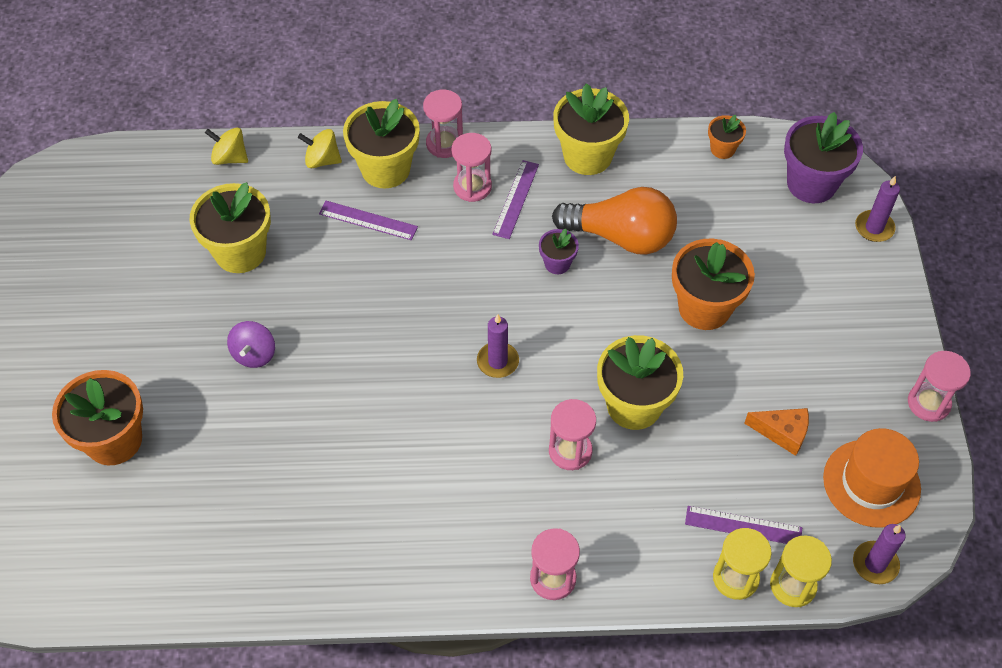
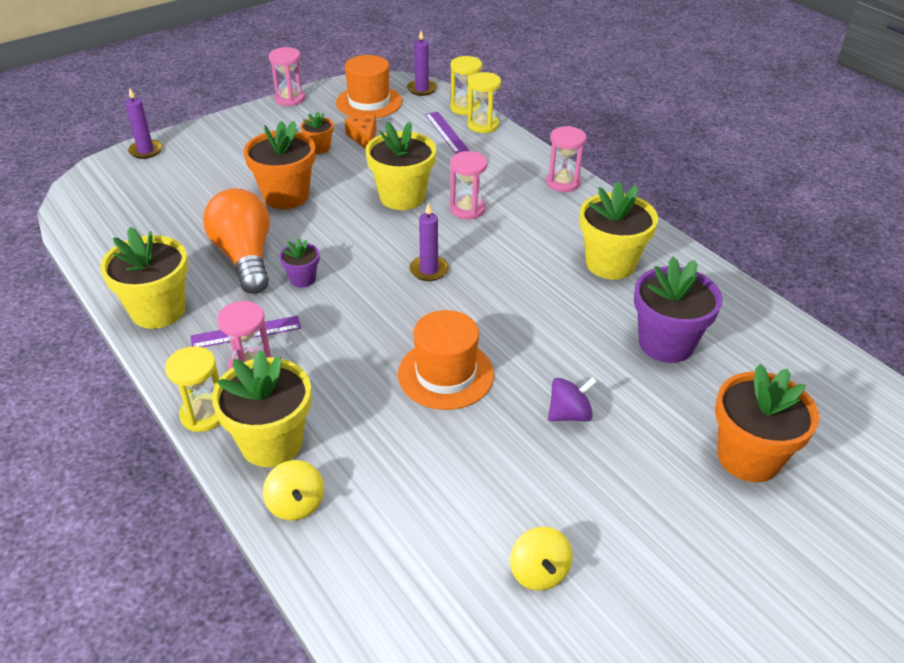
camera: 125 degrees left, 15 degrees down
yellow flower pot [190,182,271,273] -> yellow flower pot moved to [580,181,658,280]
yellow spinning top [205,128,248,165] -> yellow spinning top moved to [510,527,572,591]
purple ruler [319,201,418,240] -> none
pink hourglass [423,89,463,158] -> yellow hourglass [165,346,220,432]
orange flower pot [708,115,746,159] -> orange flower pot moved to [301,111,334,154]
purple flower pot [784,112,863,203] -> purple flower pot moved to [634,257,722,363]
none -> orange hat [398,310,494,410]

